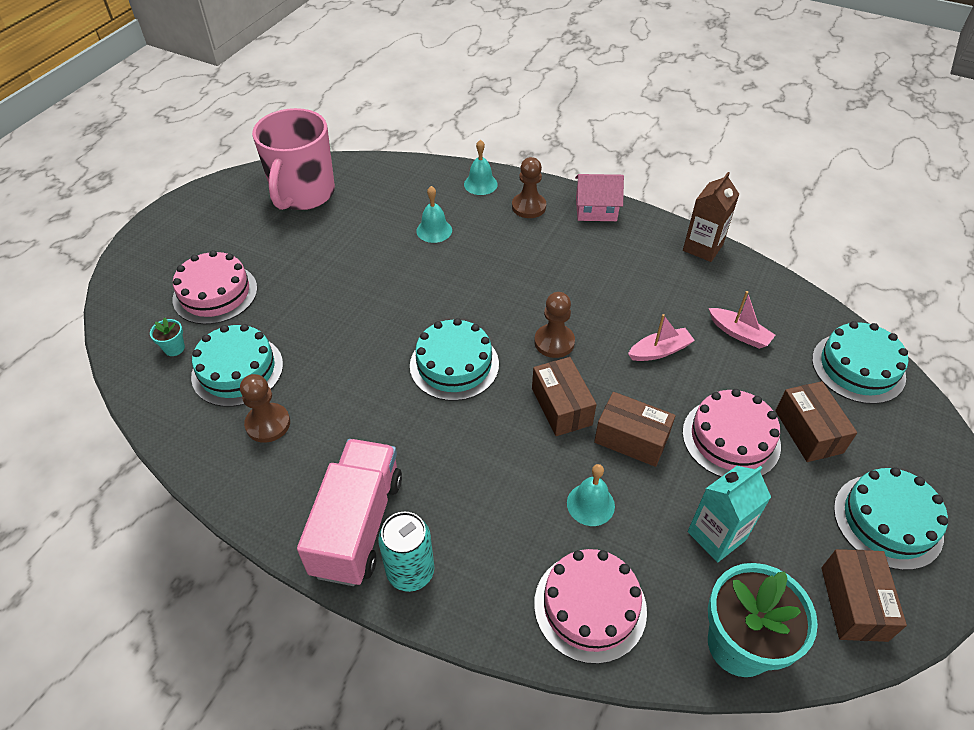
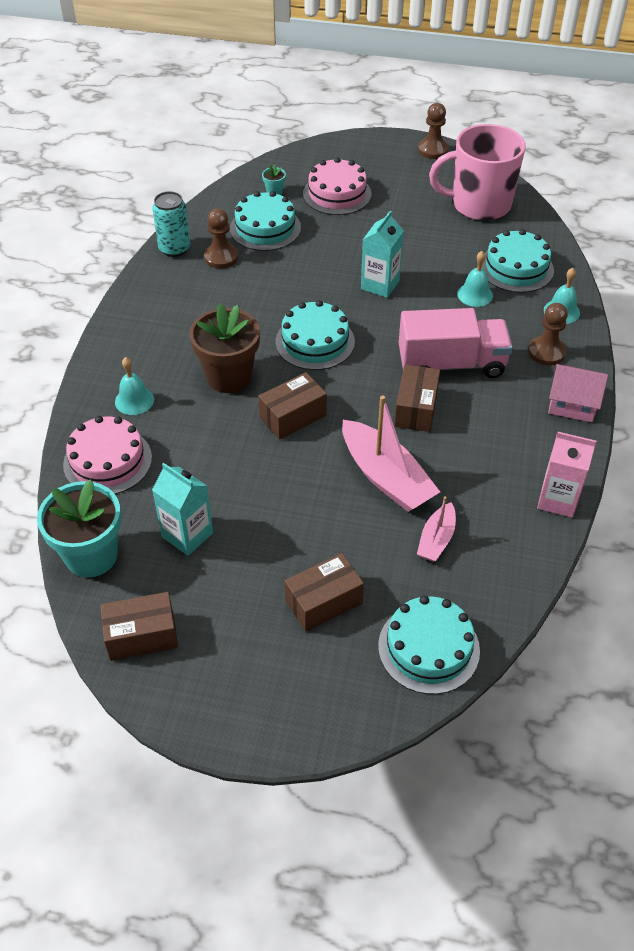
camera: 75 degrees right, 0 degrees up
pink truck [297,439,402,586] -> pink truck moved to [399,308,513,378]
turquoise can [378,512,434,592] -> turquoise can moved to [152,191,190,257]
brown pawn [534,292,575,358] -> brown pawn moved to [418,103,449,159]
turquoise bell [567,464,615,526] -> turquoise bell moved to [115,357,154,415]
pink house [575,174,624,221] -> pink house turned 60 degrees counterclockwise [548,364,608,422]
brown box [594,392,676,467] -> brown box moved to [394,364,440,432]
pink boat [628,314,695,361] -> pink boat [342,396,440,512], size x1.84
pink cake [682,389,781,477] -> none
brown carton [683,172,739,262] -> pink carton [537,432,596,518]
turquoise cake [834,467,948,570] -> turquoise cake moved to [481,229,554,293]
none -> brown flower pot [189,303,260,393]
none -> turquoise carton [361,211,404,298]

